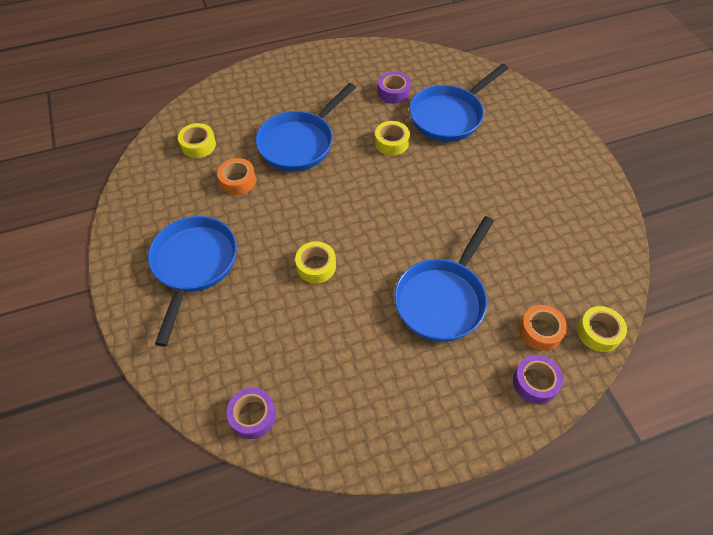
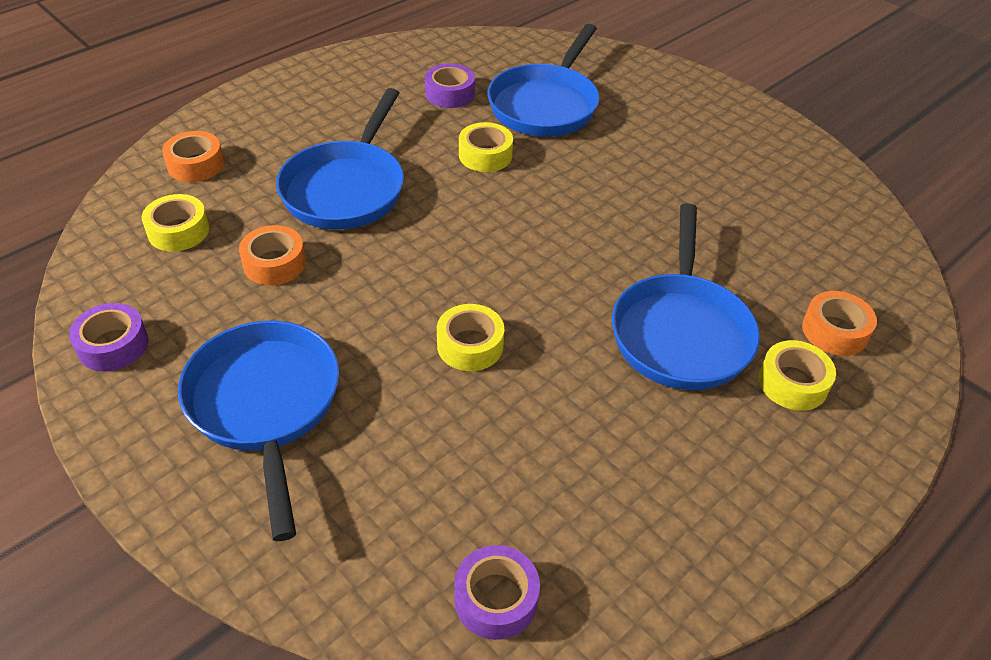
camera: 25 degrees left, 10 degrees down
purple tape [513,355,563,404] -> purple tape moved to [69,303,149,372]
yellow tape [577,306,627,352] -> yellow tape moved to [759,340,836,411]
none -> orange tape [162,131,224,182]

